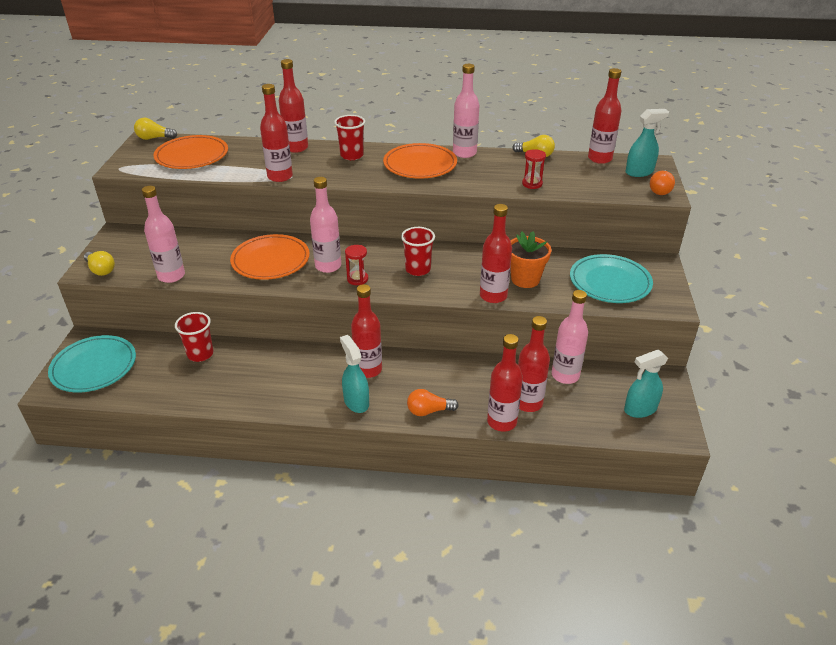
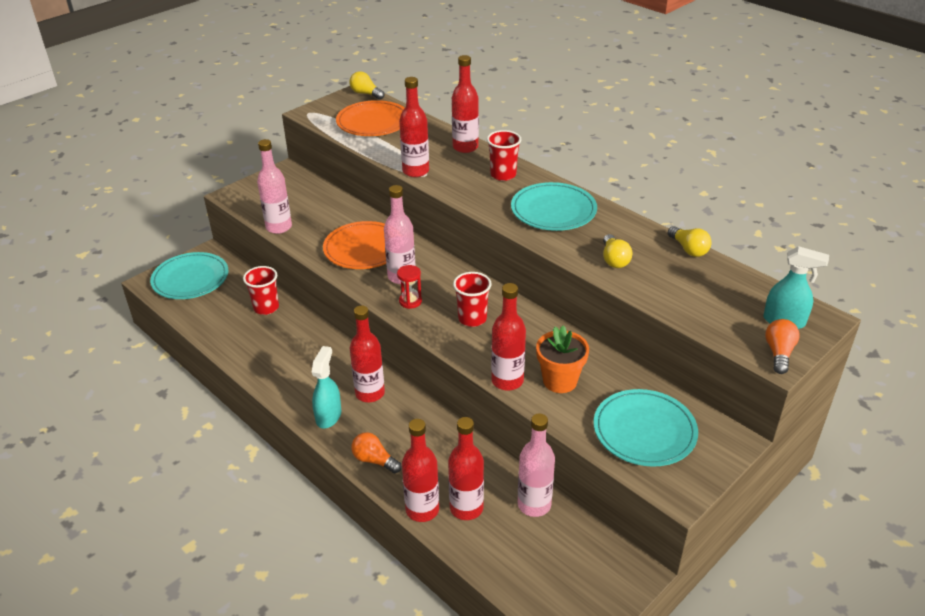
camera: 40 degrees right, 0 degrees up
yellow light bulb [84,251,115,276] -> yellow light bulb moved to [603,234,632,268]
orange plate [383,143,457,179] -> turquoise plate [511,182,597,231]
pink bottle [453,64,479,158] -> none
red hourglass [522,149,546,189] -> none
red bottle [588,68,621,164] -> none
turquoise spray bottle [624,349,668,418] -> none
orange light bulb [650,170,675,195] -> orange light bulb turned 135 degrees clockwise [765,319,800,374]

